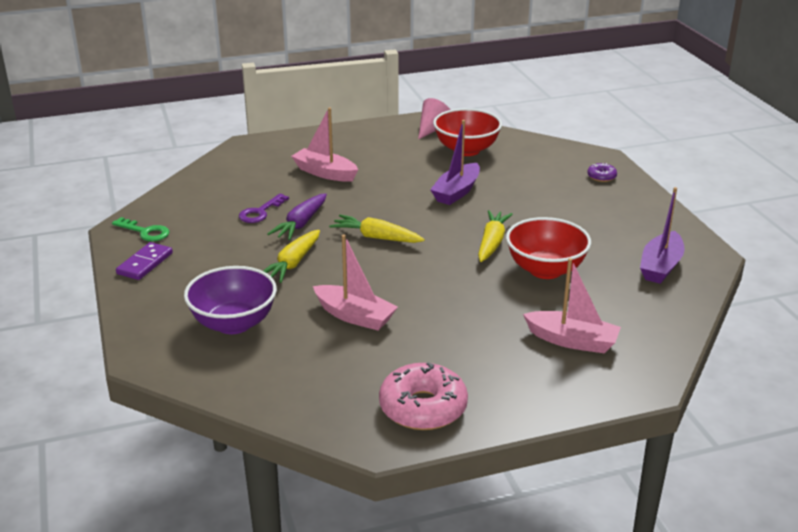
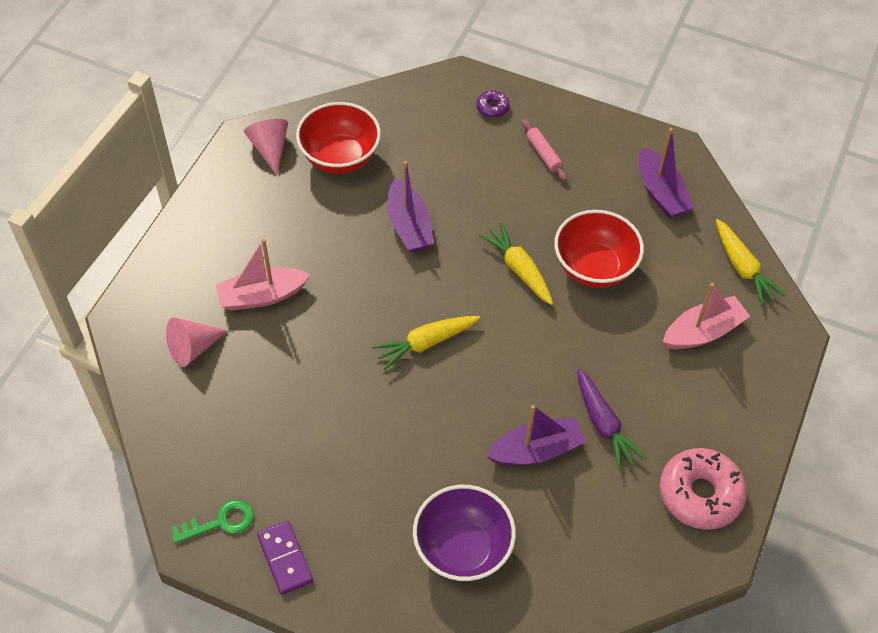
camera: 50 degrees left, 25 degrees up
purple key [239,193,289,223] -> none
yellow carrot [263,230,320,283] -> yellow carrot moved to [716,219,786,306]
purple carrot [267,193,327,240] -> purple carrot moved to [577,369,646,470]
pink boat [313,234,398,330] -> purple boat [485,405,586,466]
none -> pink cone [166,317,228,367]
none -> pink rolling pin [522,119,567,181]

